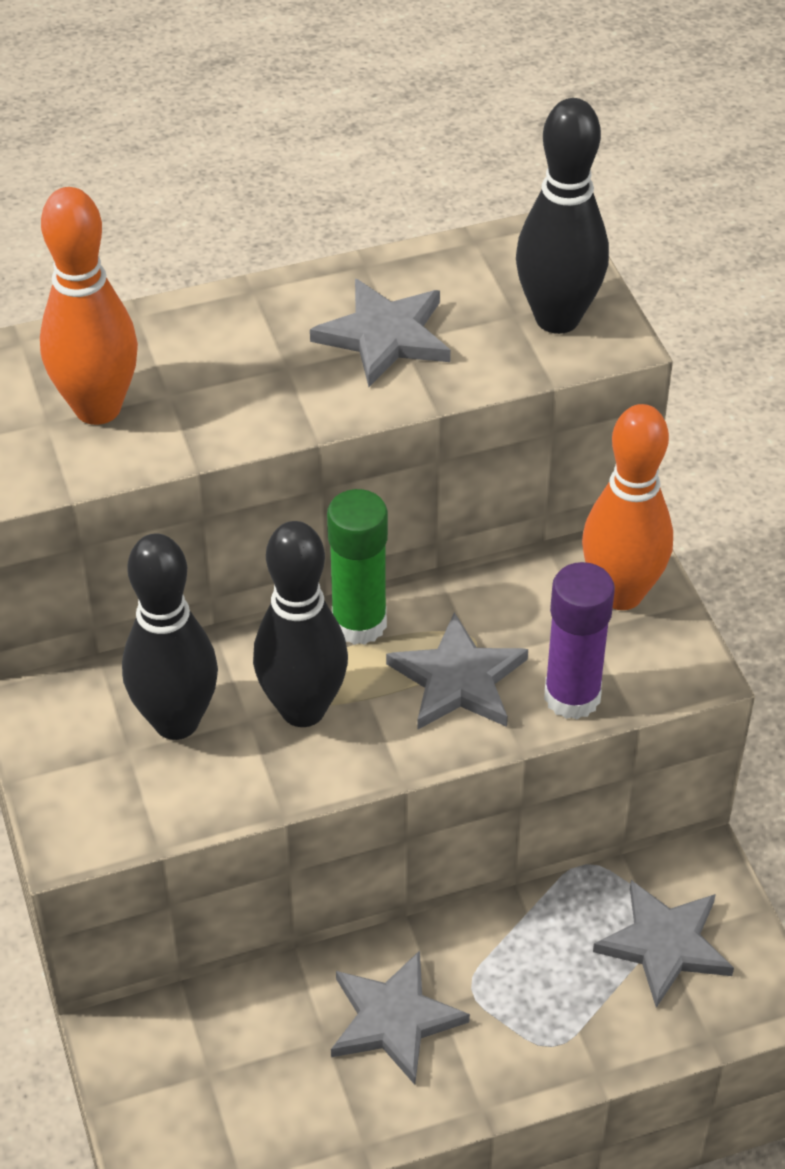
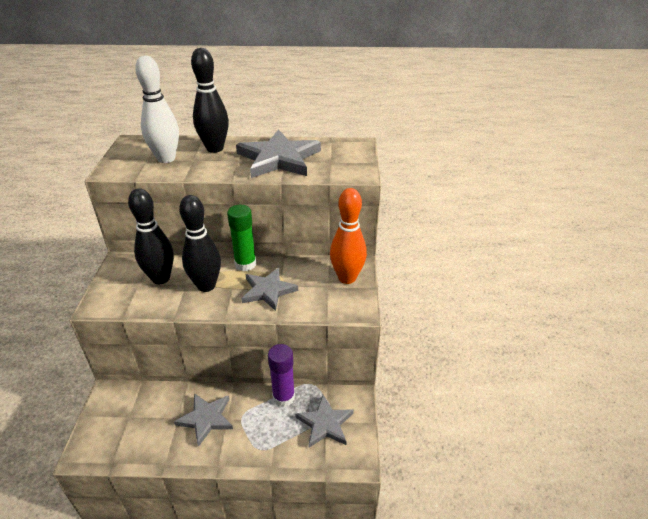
camera: 20 degrees right, 10 degrees down
orange bowling pin [40,187,138,425] -> white bowling pin [135,56,179,163]
grey star [310,279,451,387] -> grey star [236,129,321,178], size x1.58
black bowling pin [516,98,609,334] -> black bowling pin moved to [191,48,229,153]
purple glue stick [544,562,615,719] -> purple glue stick moved to [268,344,295,407]

